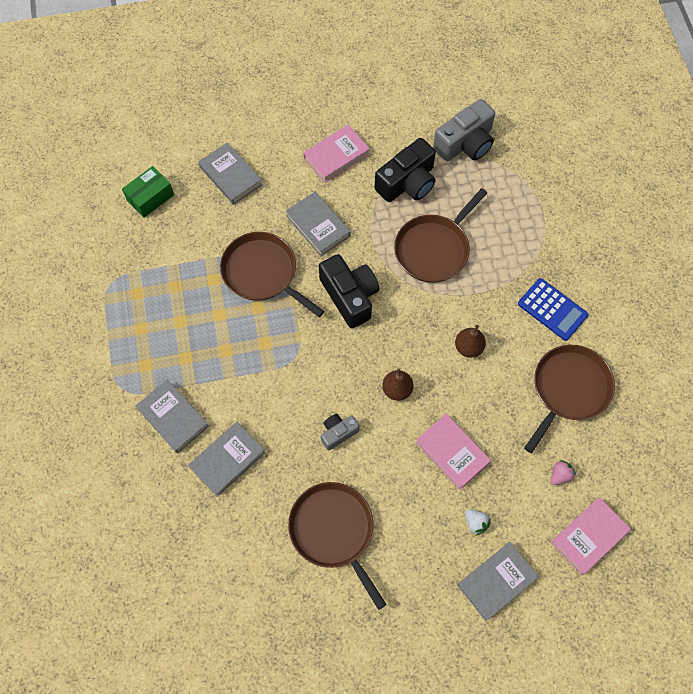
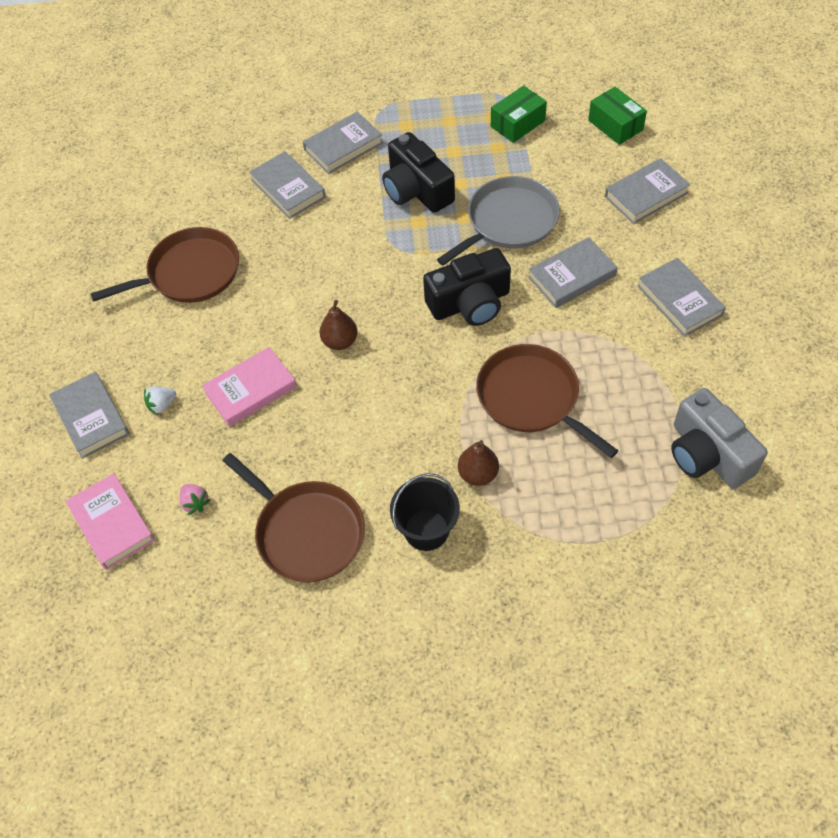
camera: 100 degrees right, 10 degrees down
brown pan [220,232,324,317] -> grey pan [437,176,560,266]
pink book [303,125,370,183] -> grey book [637,258,726,337]
grey camera [321,414,360,450] -> none
black camera [374,138,436,202] -> black camera moved to [382,132,455,213]
brown pear [455,325,486,358] -> brown pear moved to [458,440,499,486]
blue calculator [518,278,589,341] -> black bucket [390,473,460,551]
none -> green box [491,85,547,143]

